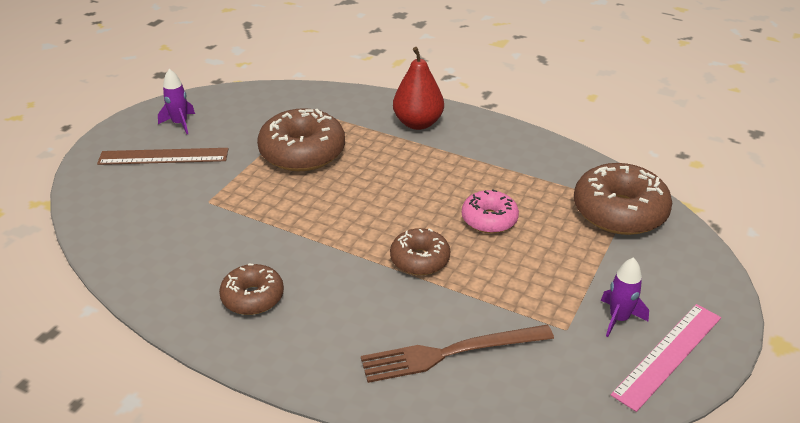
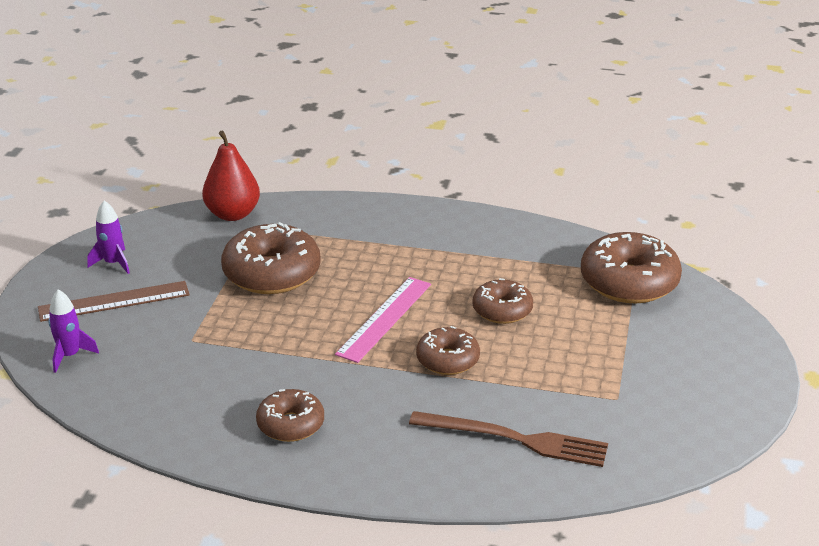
camera: 15 degrees left, 5 degrees down
brown fork [361,325,554,383] -> brown fork turned 135 degrees counterclockwise [409,411,608,467]
red pear [393,47,444,130] -> red pear moved to [202,130,260,221]
pink donut [462,189,519,233] -> brown donut [472,278,533,324]
purple rocket [601,257,649,337] -> purple rocket moved to [48,289,99,373]
pink ruler [611,304,721,412] -> pink ruler moved to [335,277,431,363]

